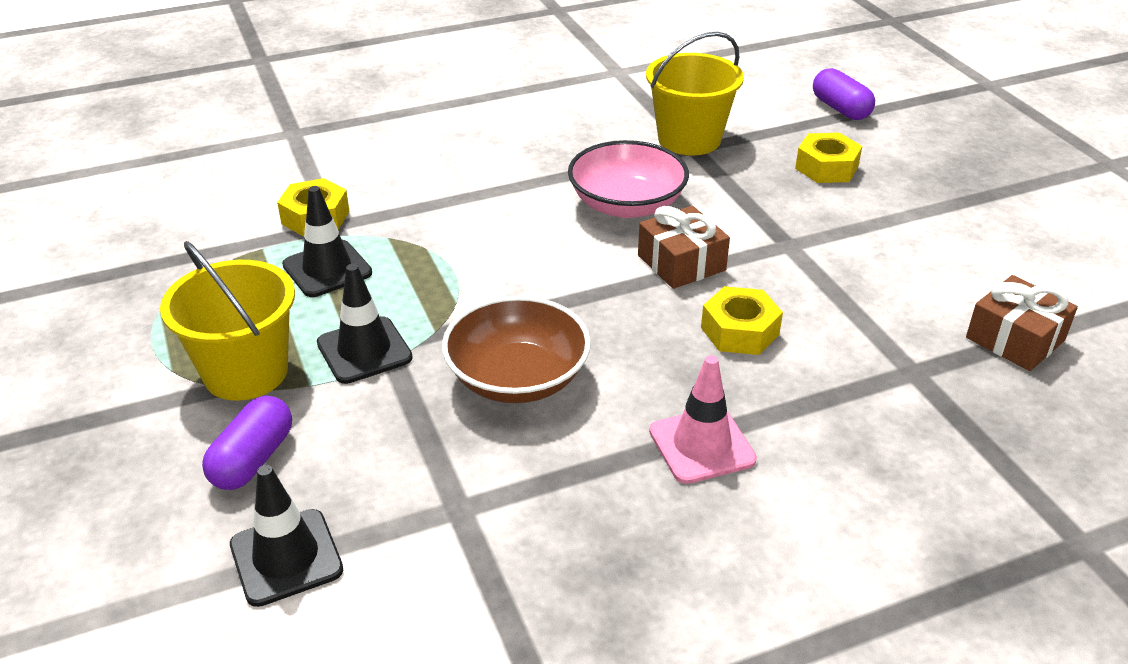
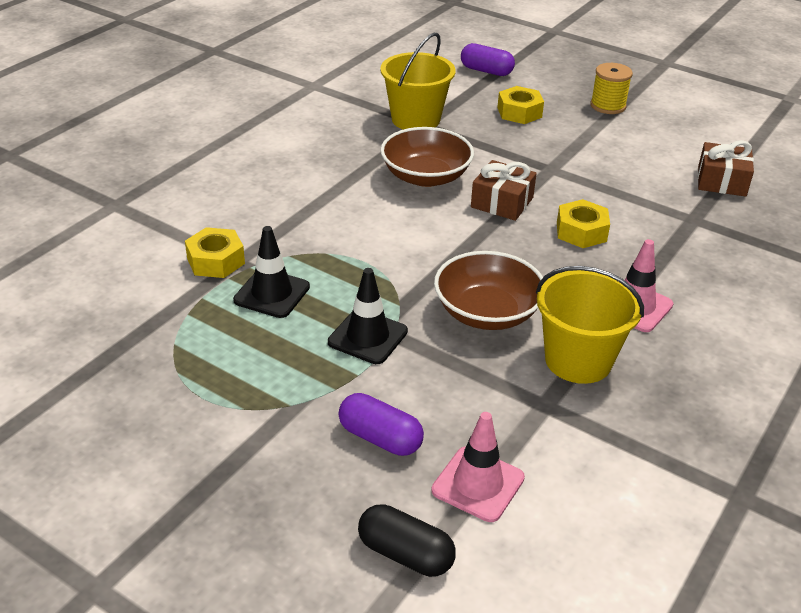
camera: 35 degrees left, 0 degrees up
yellow bucket [160,241,295,401] -> yellow bucket moved to [536,266,644,384]
purple capsule [202,396,292,490] -> purple capsule turned 45 degrees counterclockwise [339,393,424,456]
black traffic cone [230,465,343,607] -> pink traffic cone [431,412,525,522]
pink bowl [568,140,689,218] -> brown bowl [380,127,474,187]
none -> black capsule [358,504,456,577]
none -> yellow spool [590,63,633,114]

